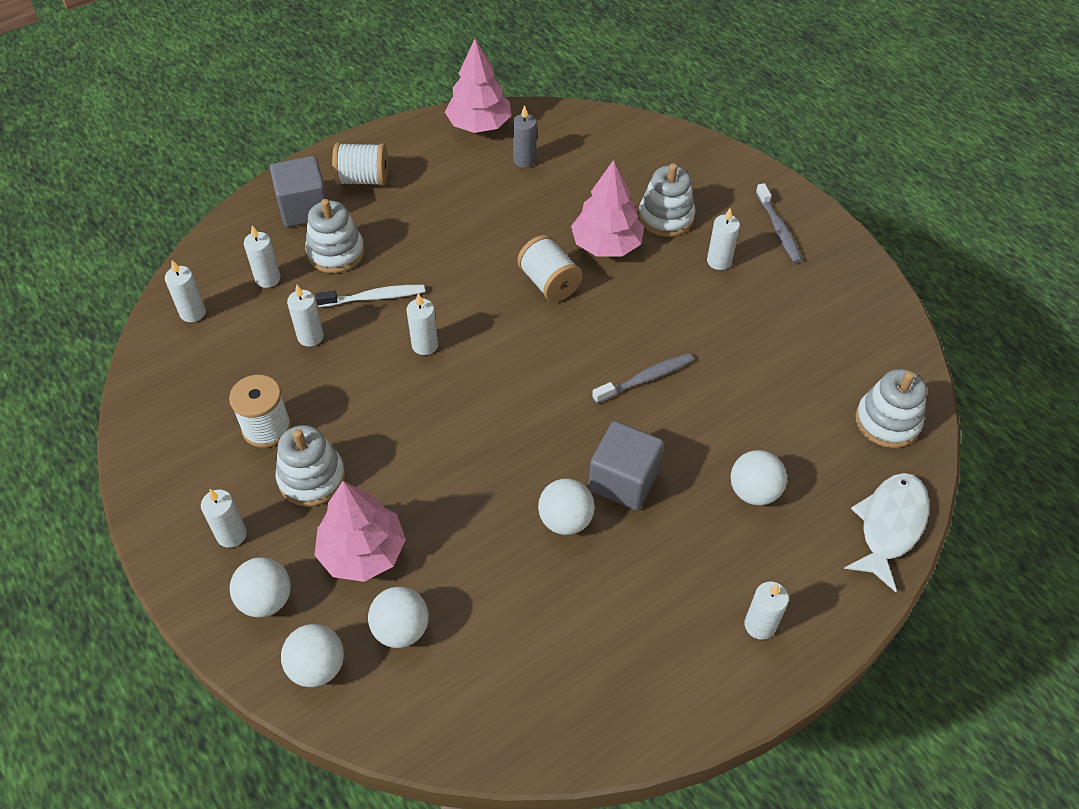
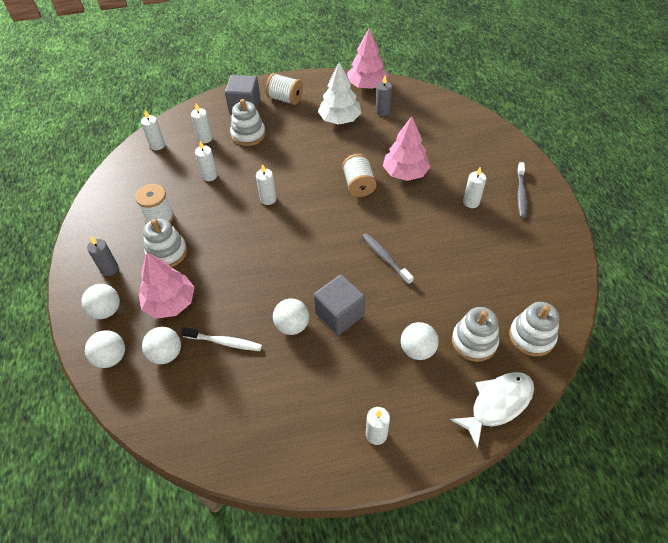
camera: 25 degrees right, 0 degrees up
white candle [201,489,247,548] -> grey candle [87,236,118,276]
white toothbrush [315,285,425,307] -> white toothbrush moved to [181,327,262,351]
grey toothbrush [592,353,693,404] -> grey toothbrush turned 120 degrees counterclockwise [362,233,414,285]
white stacking toy [639,163,696,237] -> white stacking toy moved to [452,307,499,362]
none -> white tree [318,62,362,125]

